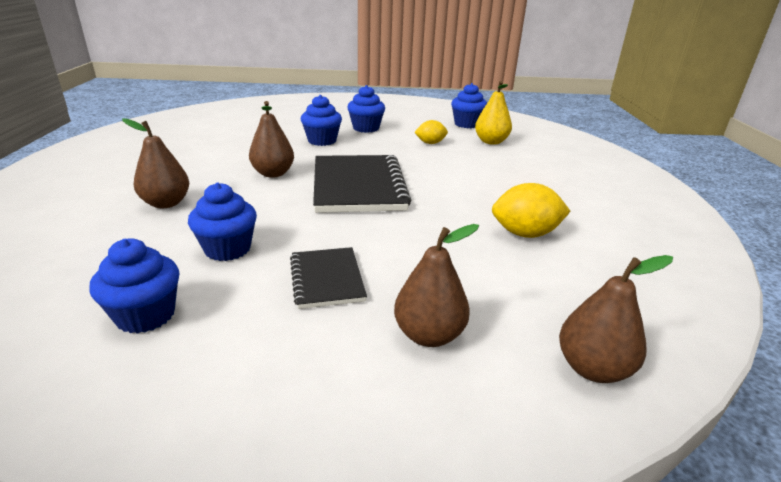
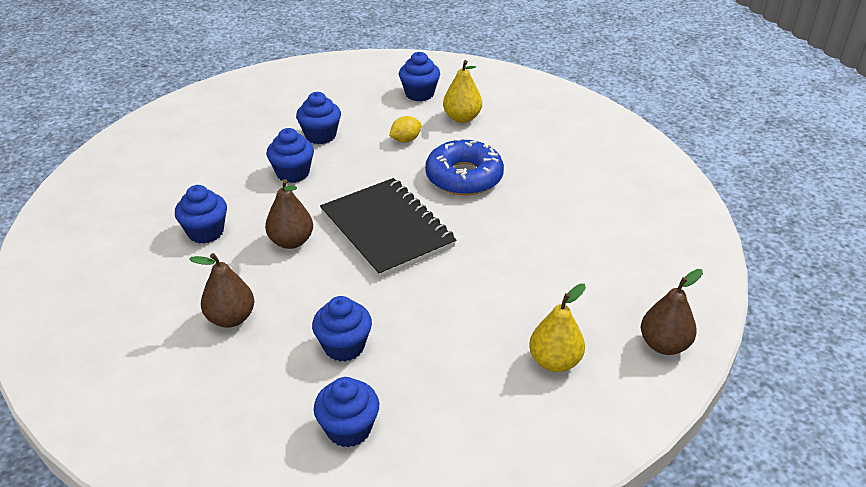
camera: 25 degrees left, 10 degrees up
black notebook [290,247,367,309] -> none
brown pear [394,224,479,347] -> yellow pear [529,284,586,372]
yellow lemon [492,183,571,238] -> none
none -> blue cupcake [175,185,227,244]
none -> blue donut [425,138,504,195]

